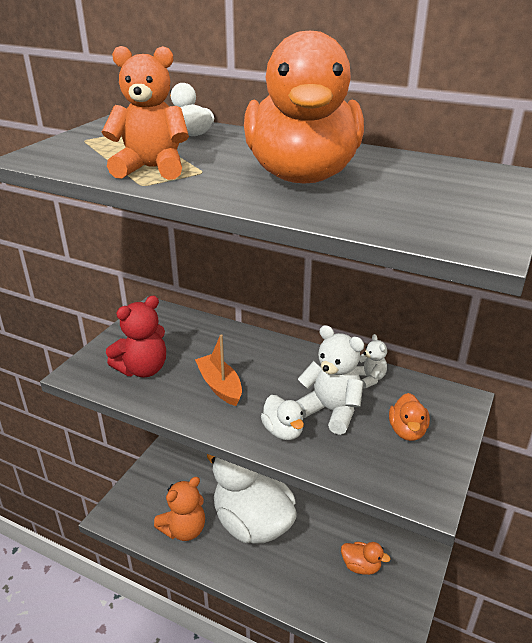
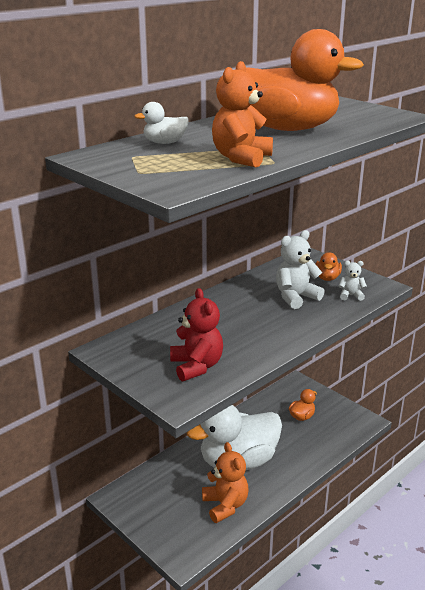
camera: 70 degrees left, 5 degrees down
orange boat [195,334,242,406] -> none
white duck [261,395,304,440] -> none
white teddy bear [355,334,387,389] -> white teddy bear moved to [338,261,367,301]
orange duck [389,393,430,441] -> orange duck turned 75 degrees clockwise [316,252,342,281]

